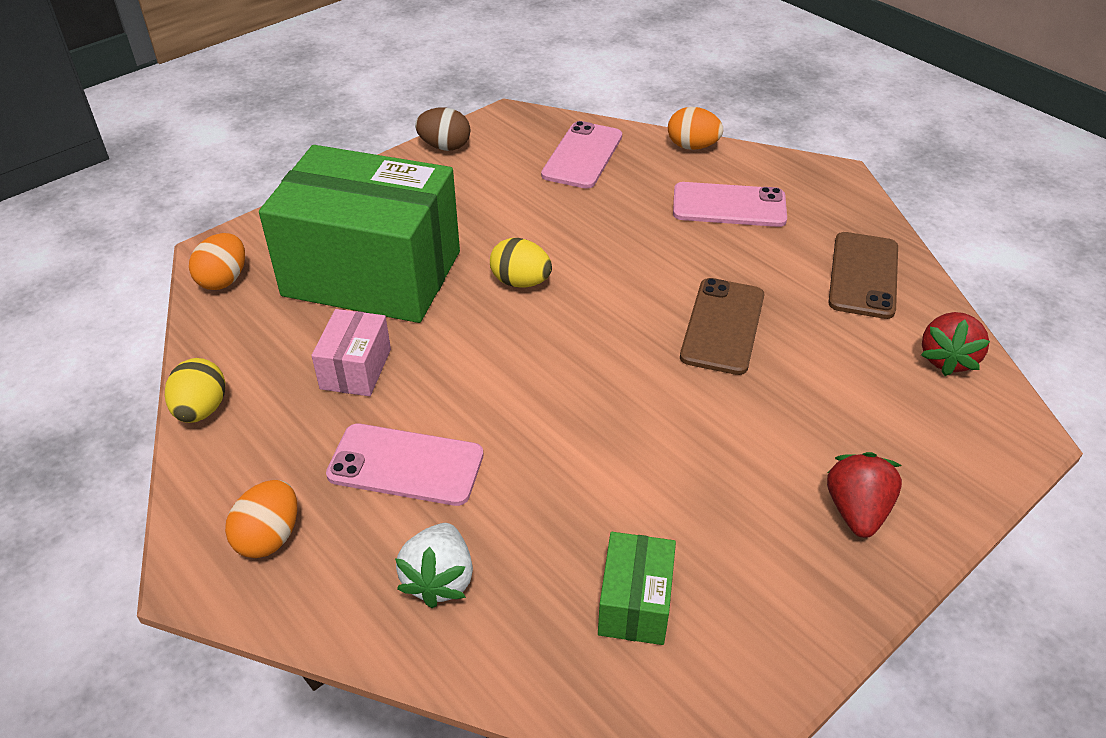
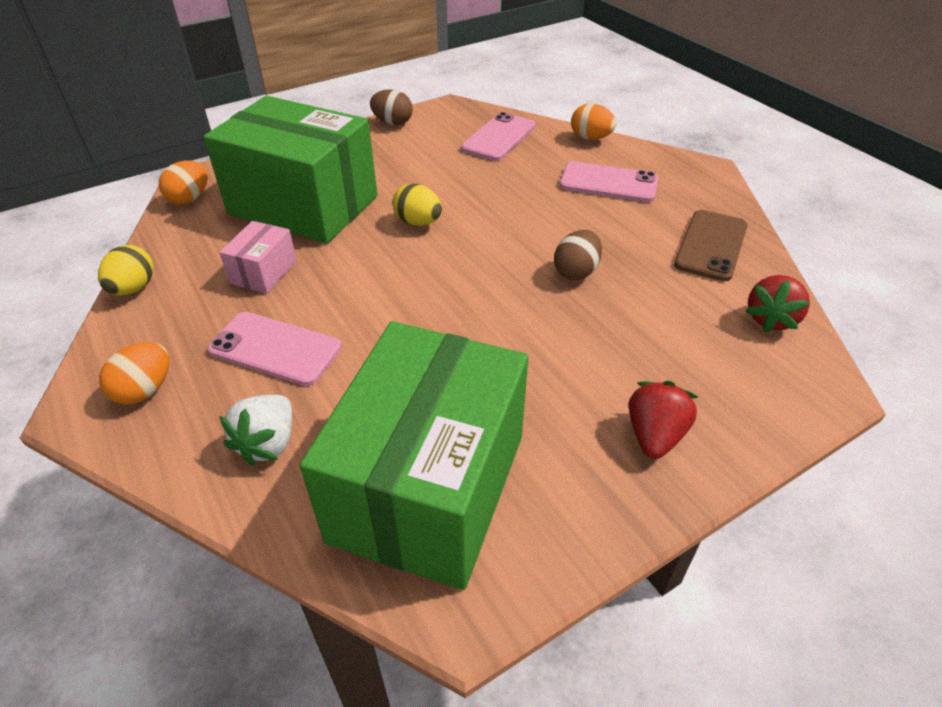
camera: 10 degrees right, 0 degrees up
green box [598,532,676,645] -> green box [300,321,528,590], size x2.40
brown phone [680,278,764,375] -> brown egg [554,230,602,280]

